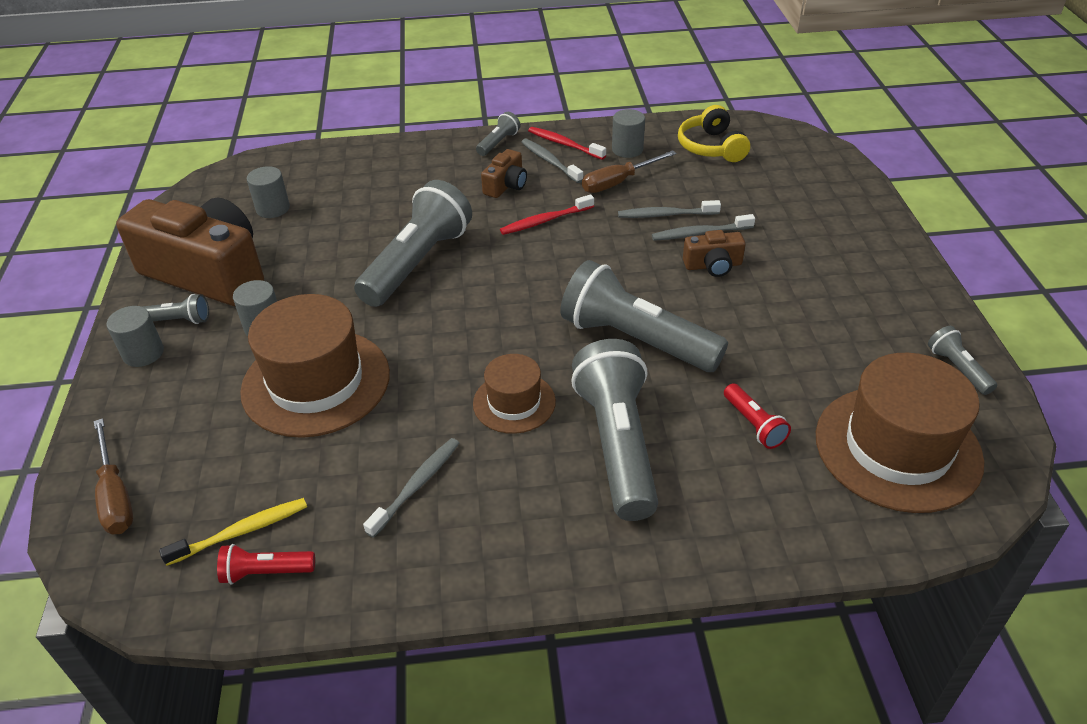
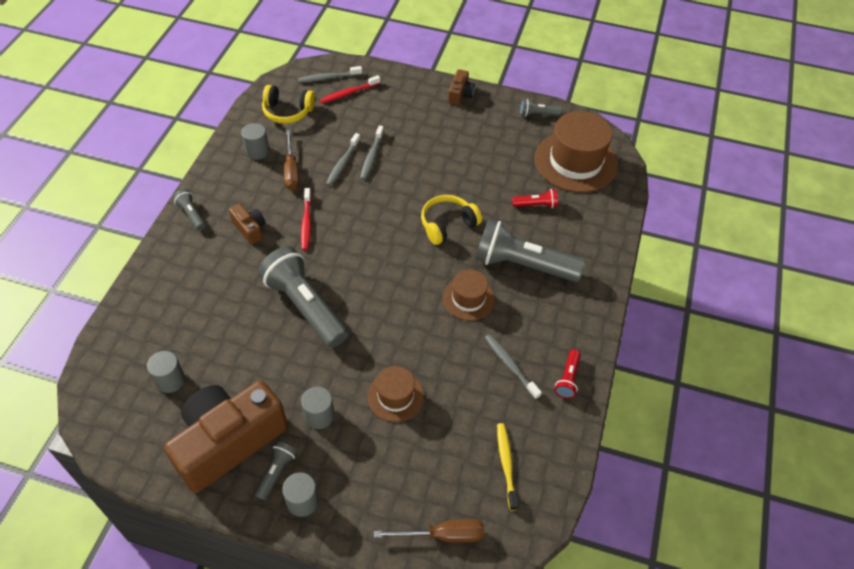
camera: 70 degrees left, 10 degrees up
red flashlight [217,544,315,584] -> red flashlight moved to [555,349,581,399]
brown hat [240,294,390,438] -> brown hat [367,366,424,422], size x0.55
grey toothbrush [521,139,583,183] -> grey toothbrush moved to [298,66,362,83]
red toothbrush [528,127,606,160] -> red toothbrush moved to [320,75,380,104]
grey flashlight [560,260,728,372] -> yellow headphones [421,195,482,245]
brown camera [683,230,746,277] -> brown camera moved to [448,69,475,105]

